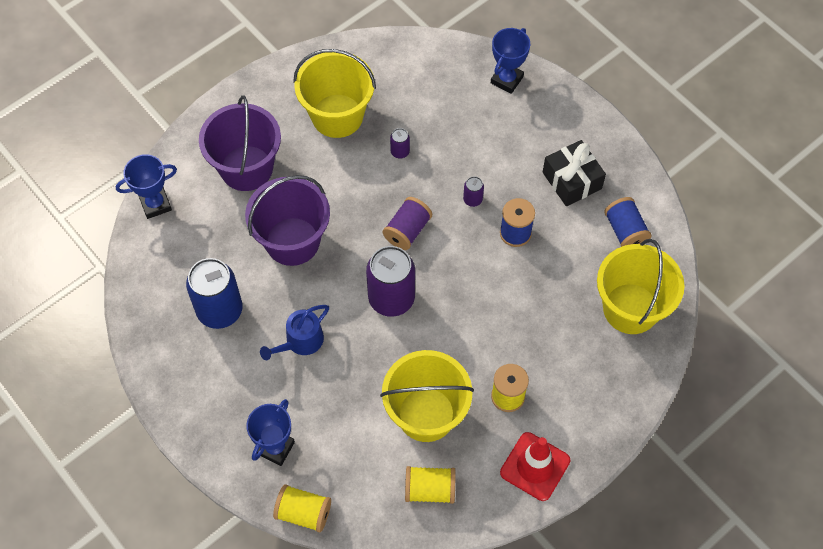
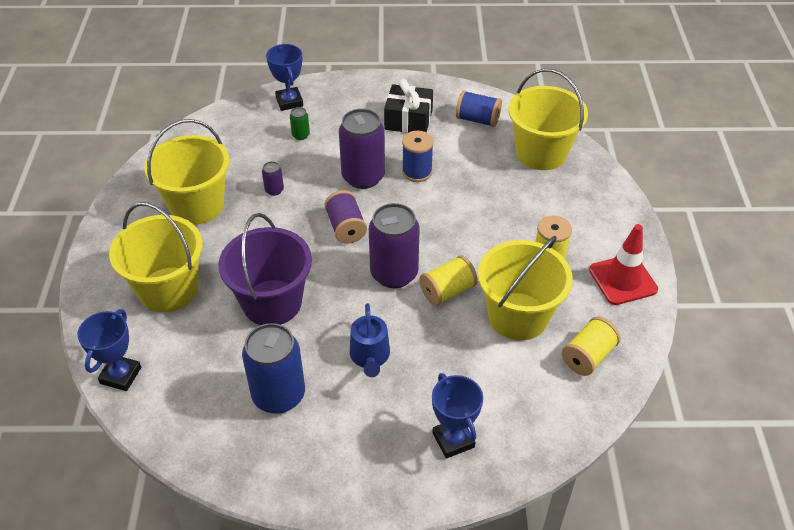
camera: 50 degrees left, 15 degrees down
purple bucket [199,95,281,191] -> yellow bucket [109,202,203,313]
yellow spool [273,484,331,532] -> yellow spool moved to [419,255,478,306]
purple can [463,176,484,207] -> purple can [339,109,385,189], size x2.30
none -> green can [290,107,310,140]

